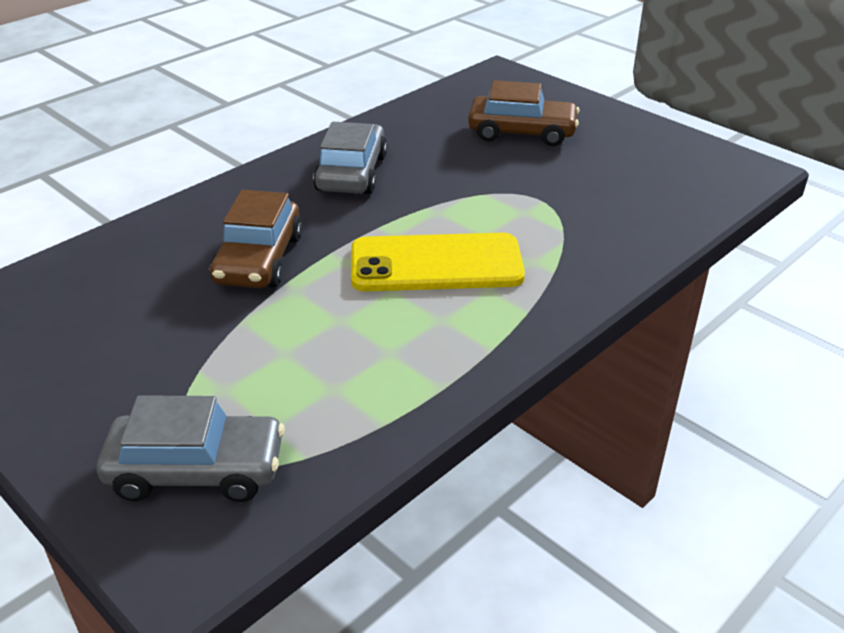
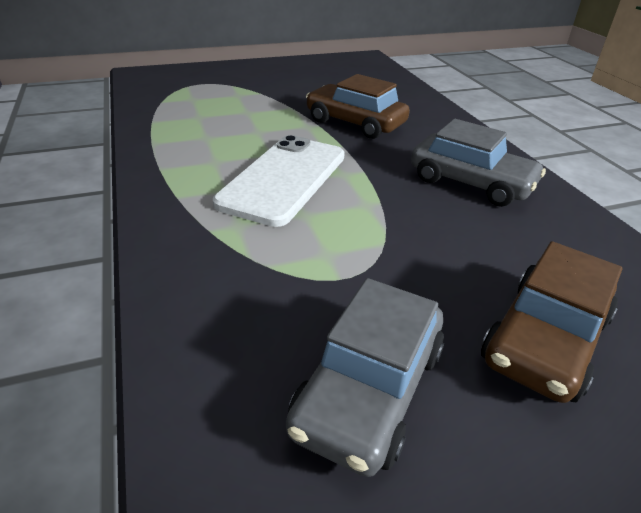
camera: 115 degrees right, 0 degrees up
grey car [97,395,285,502] -> grey car moved to [286,278,444,477]
yellow phone [351,233,525,291] -> white phone [213,135,345,227]

